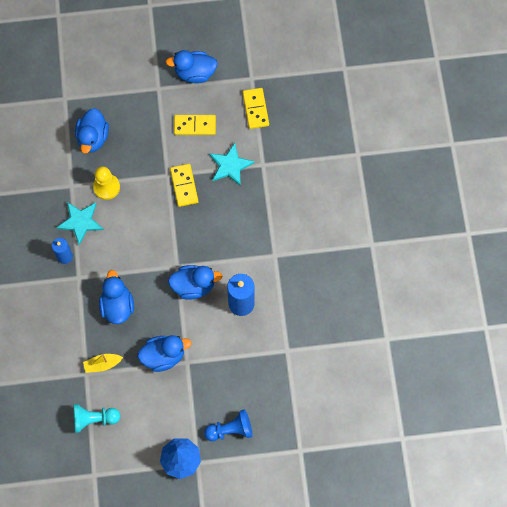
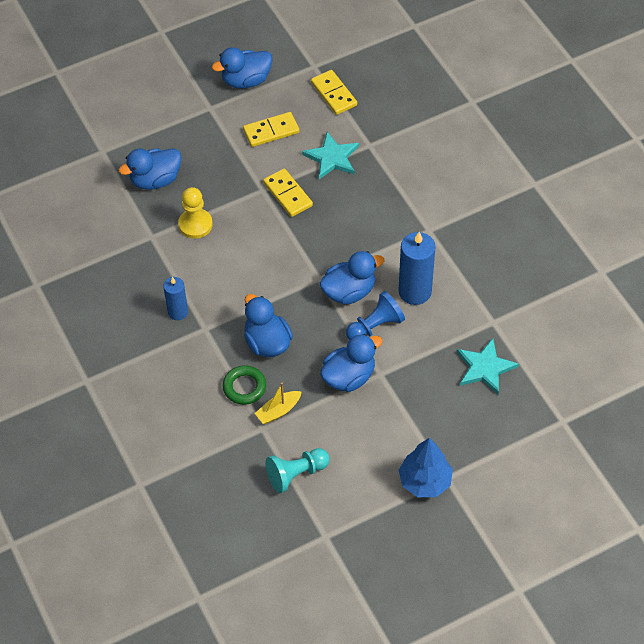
camera: 20 degrees left, 15 degrees down
turquoise star [56,202,104,245] -> turquoise star moved to [457,338,519,394]
blue duck [75,108,109,153] -> blue duck turned 75 degrees clockwise [119,148,181,190]
blue pawn [204,409,253,441] -> blue pawn moved to [346,291,405,340]
none -> green ring [223,365,266,405]

